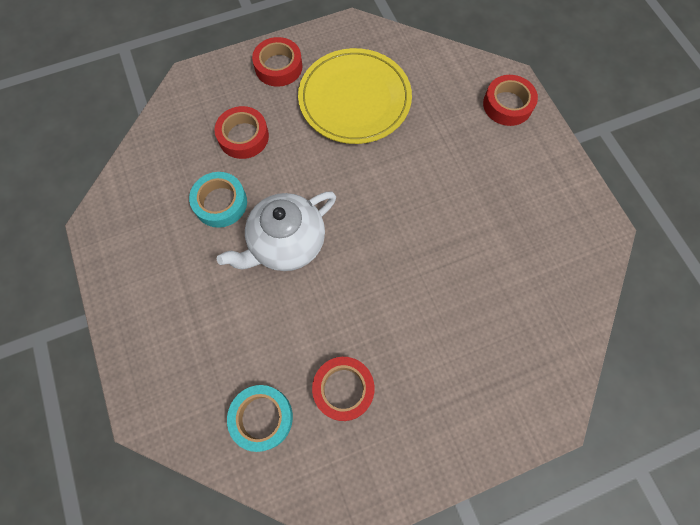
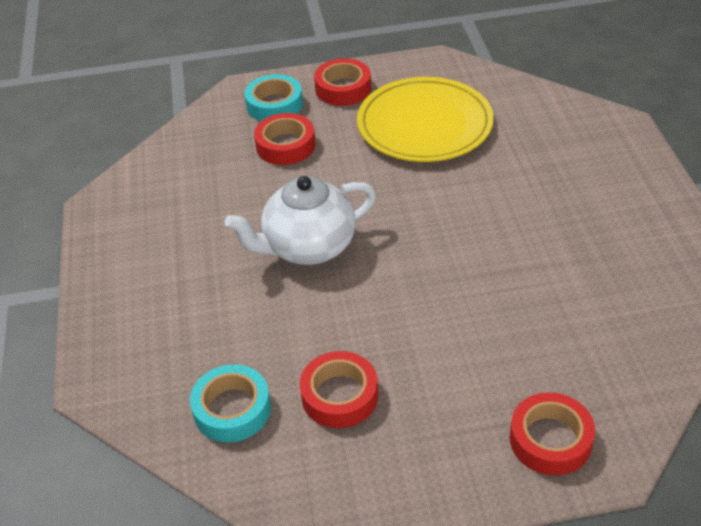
camera: 15 degrees right, 25 degrees down
turquoise tape [189,172,247,228] -> turquoise tape moved to [244,74,303,121]
red tape [483,75,538,126] -> red tape moved to [510,392,595,476]

